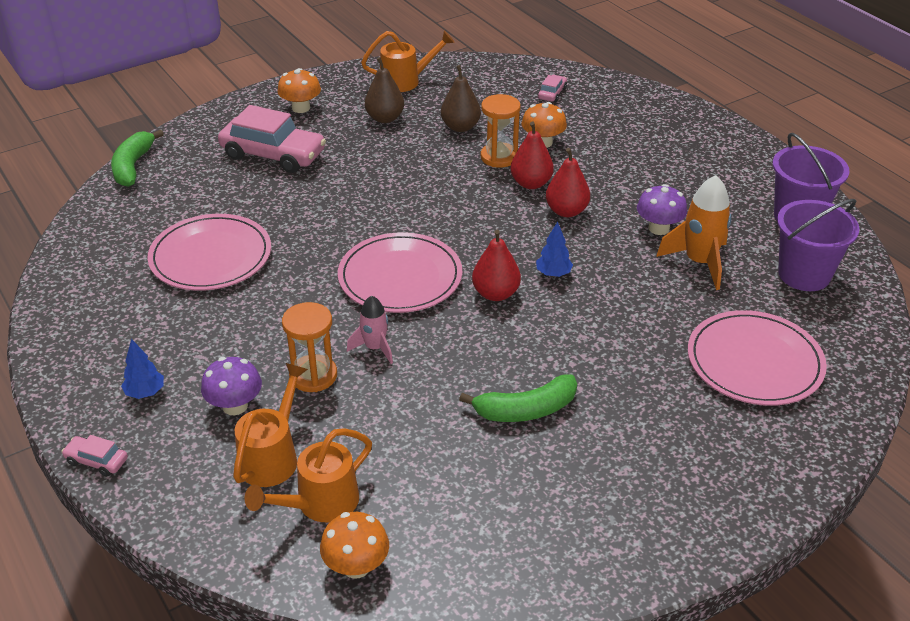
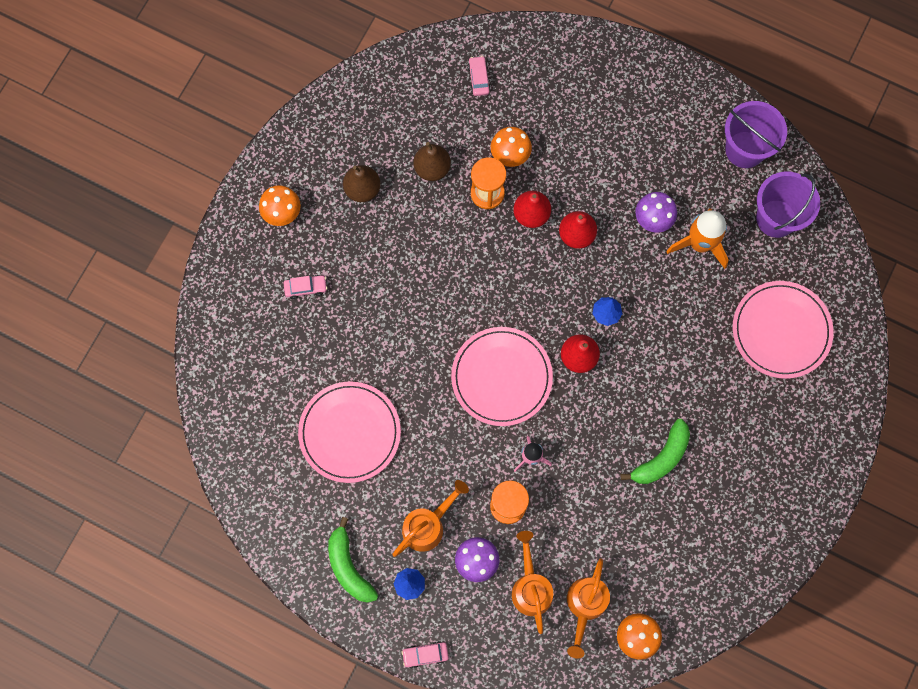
camera: 30 degrees left, 35 degrees up
green banana [111,129,164,187] -> green banana moved to [328,517,378,603]
pink car [218,105,326,173] -> pink car [283,275,327,299], size x0.44
orange watering can [361,31,455,92] -> orange watering can moved to [393,480,469,557]

